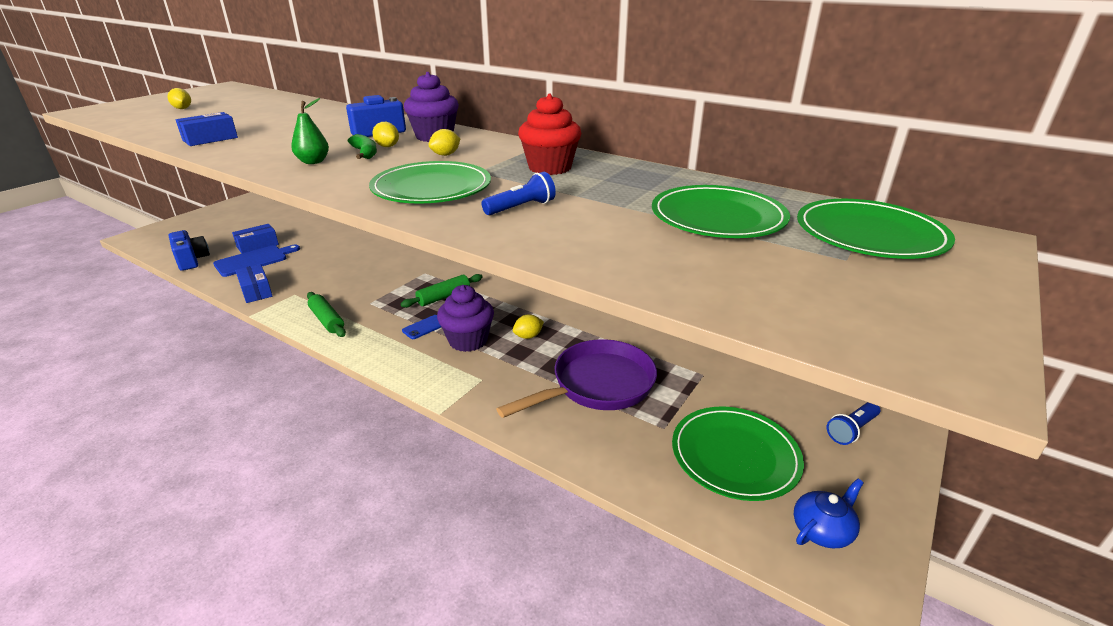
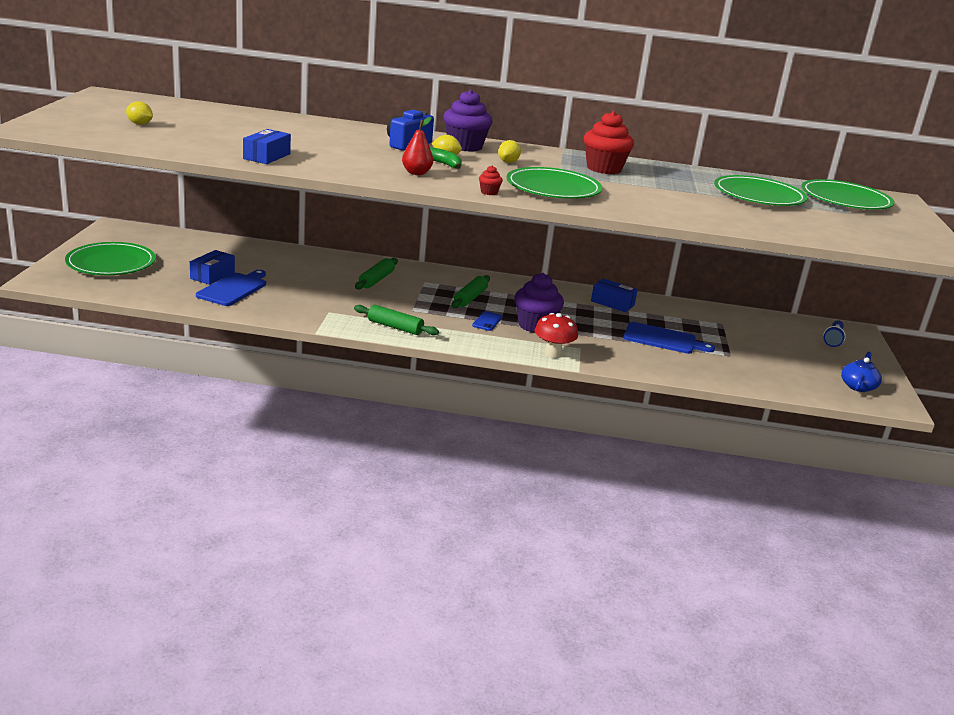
camera: 30 degrees left, 5 degrees down
blue camera [169,230,210,271] -> none
blue box [235,264,273,303] -> blue box moved to [591,279,638,312]
green pear [291,98,329,164] -> red pear [402,117,433,175]
blue flashlight [481,172,556,215] -> none
purple pan [496,339,657,418] -> blue cutting board [624,322,715,354]
yellow lemon [513,314,544,339] -> none
green plate [672,406,804,501] -> green plate moved to [65,242,156,275]
none -> green rolling pin [355,258,398,290]
none -> red cupcake [479,166,503,195]
none -> red mushroom [534,313,578,358]

